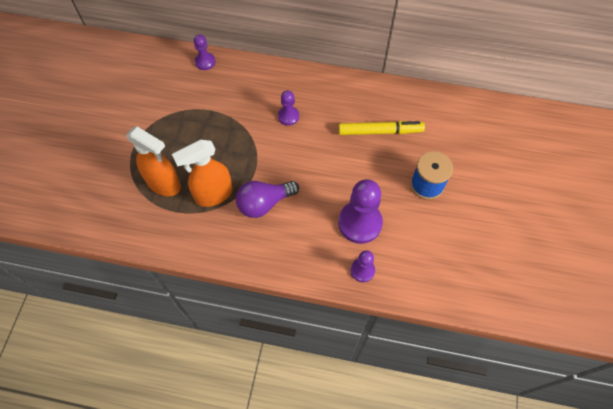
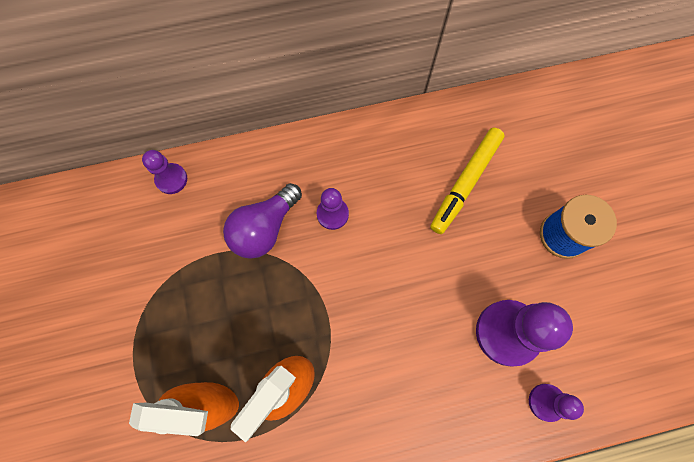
camera: 25 degrees left, 10 degrees up
purple light bulb [236,181,299,218] -> purple light bulb moved to [223,183,302,259]
yellow marker [338,121,425,135] -> yellow marker turned 150 degrees clockwise [430,128,505,234]

